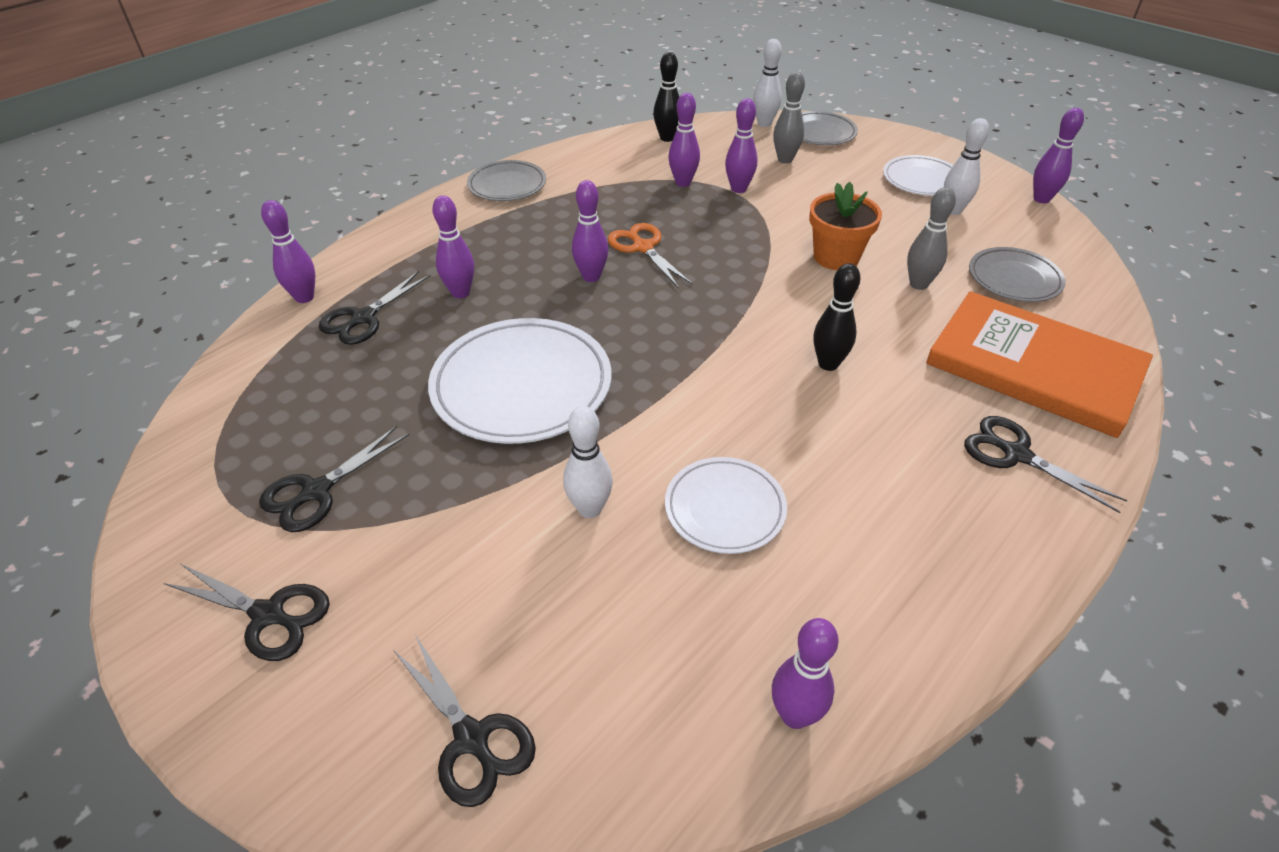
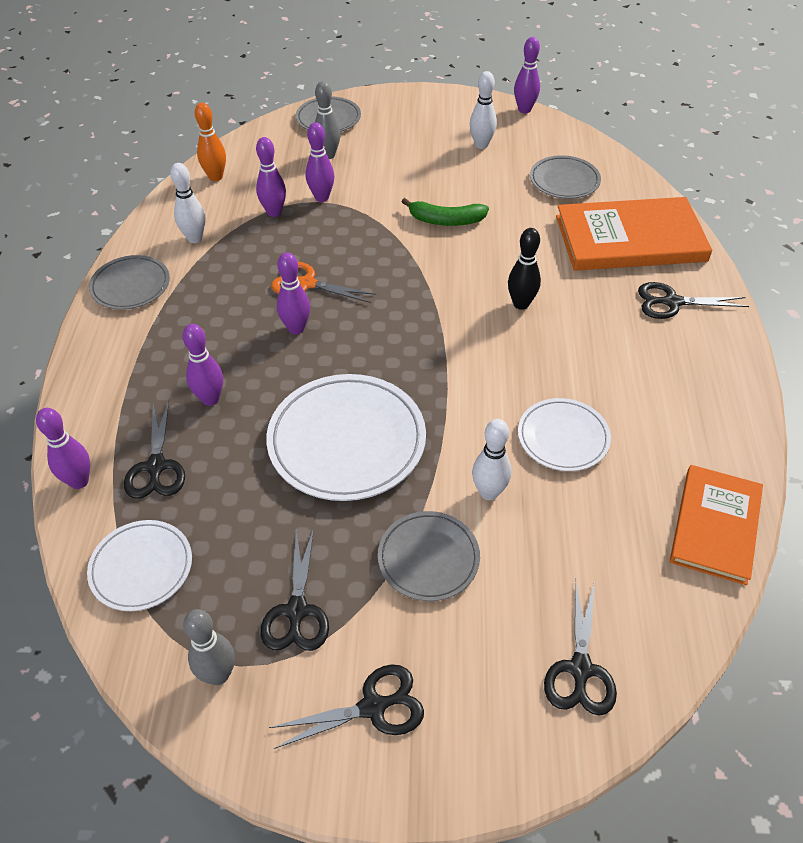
camera: 40 degrees left, 5 degrees up
black scissors [393,635,536,807] -> black scissors turned 90 degrees clockwise [544,578,617,716]
black bowling pin [653,52,679,142] -> orange bowling pin [195,103,226,181]
white bowling pin [753,39,782,127] -> white bowling pin moved to [170,163,205,243]
purple bowling pin [772,618,839,729] -> orange book [670,465,763,585]
orange flower pot [809,182,882,270] -> green banana [402,198,489,226]
white plate [883,155,953,196] -> white plate moved to [87,520,192,611]
grey bowling pin [907,187,956,290] -> grey bowling pin moved to [183,609,235,685]
none -> grey plate [378,511,480,601]

